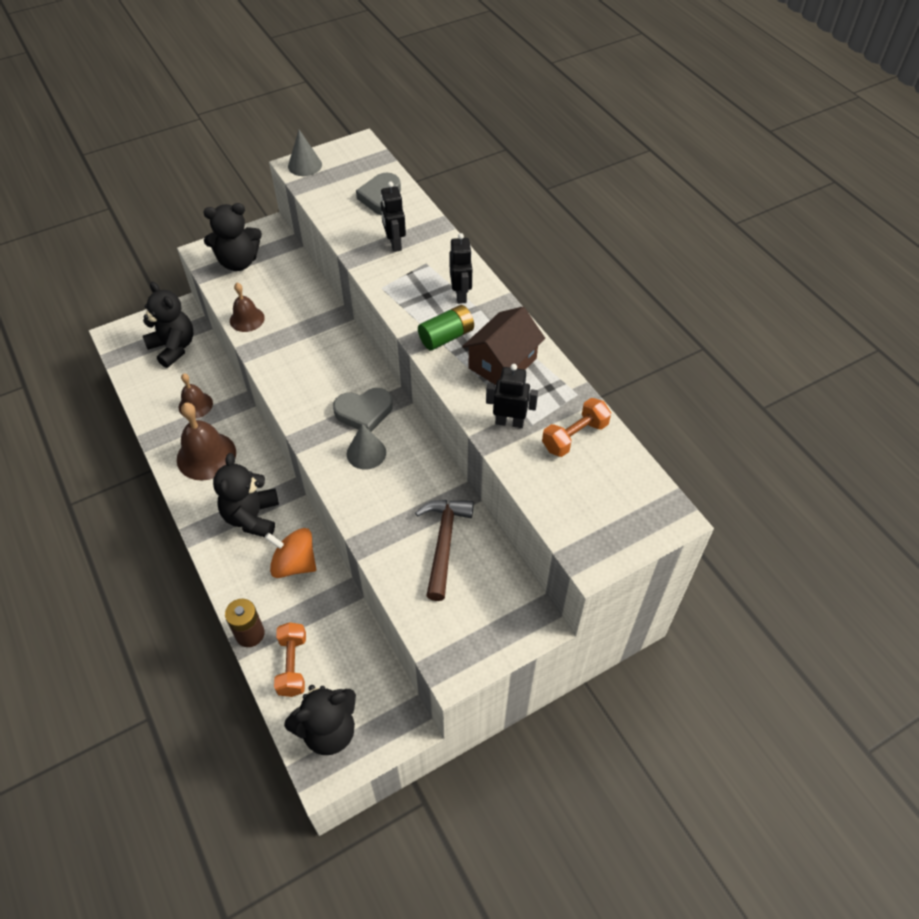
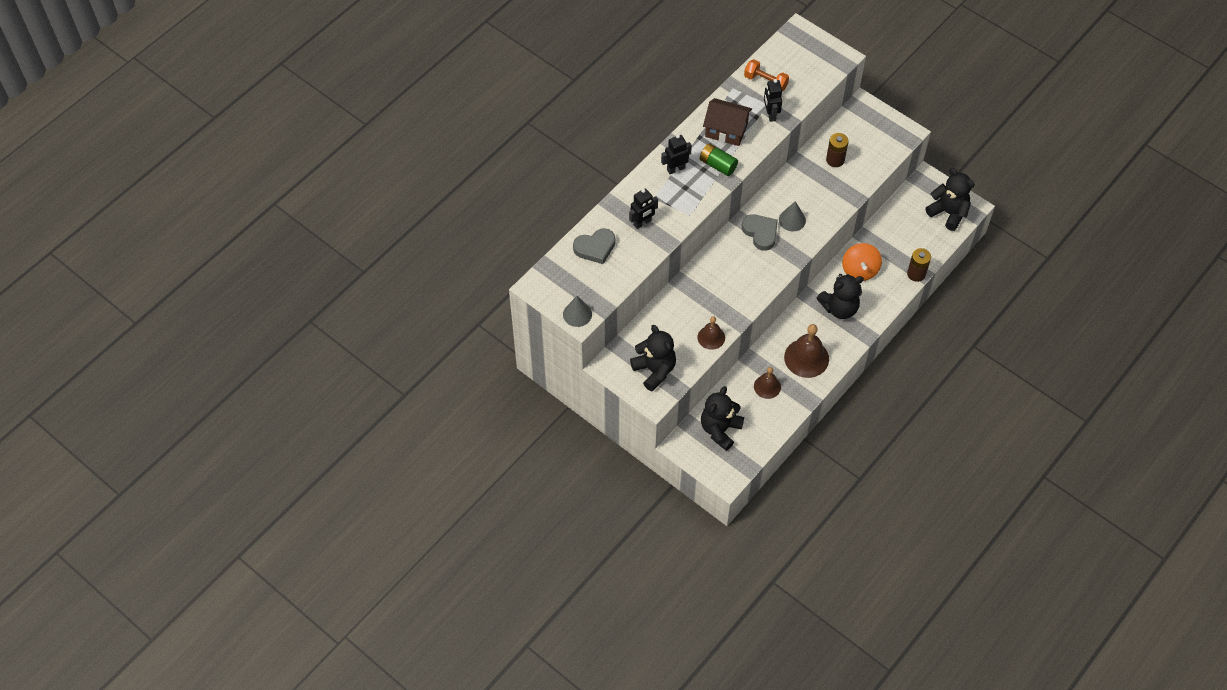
camera: 110 degrees left, 5 degrees up
orange dumbbell [274,622,306,697] -> none
brown hammer [415,500,474,601] -> brown battery [826,133,849,167]

